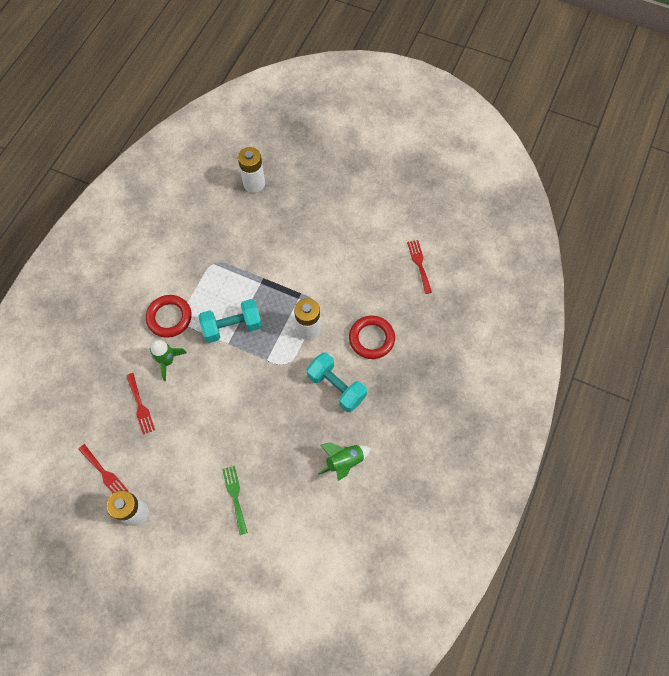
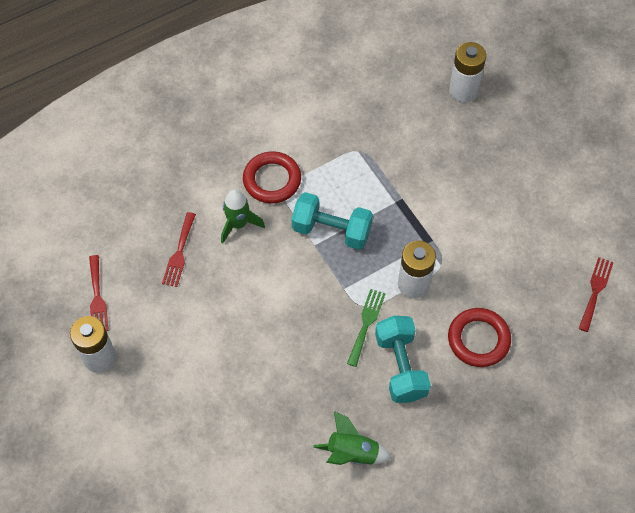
camera: 35 degrees right, 5 degrees down
green fork [222,466,248,535] -> green fork moved to [347,289,386,367]

